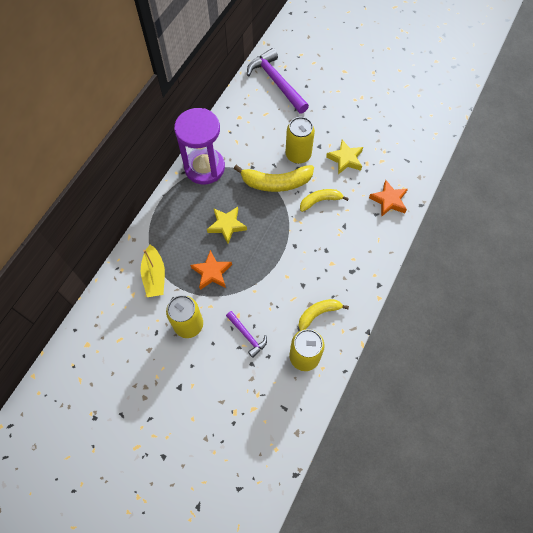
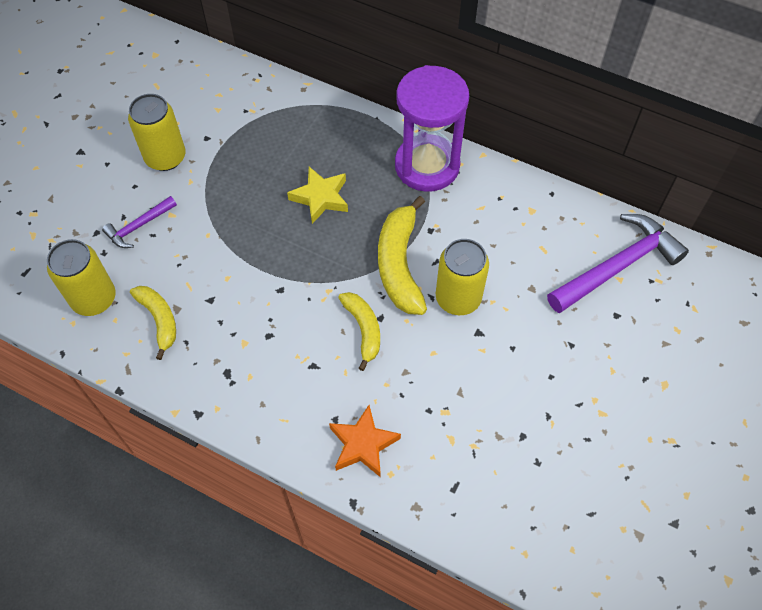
camera: 90 degrees right, 5 degrees down
yellow boat [141,245,165,297] -> none
orange star [190,250,232,290] -> none
yellow star [326,140,363,174] -> none

